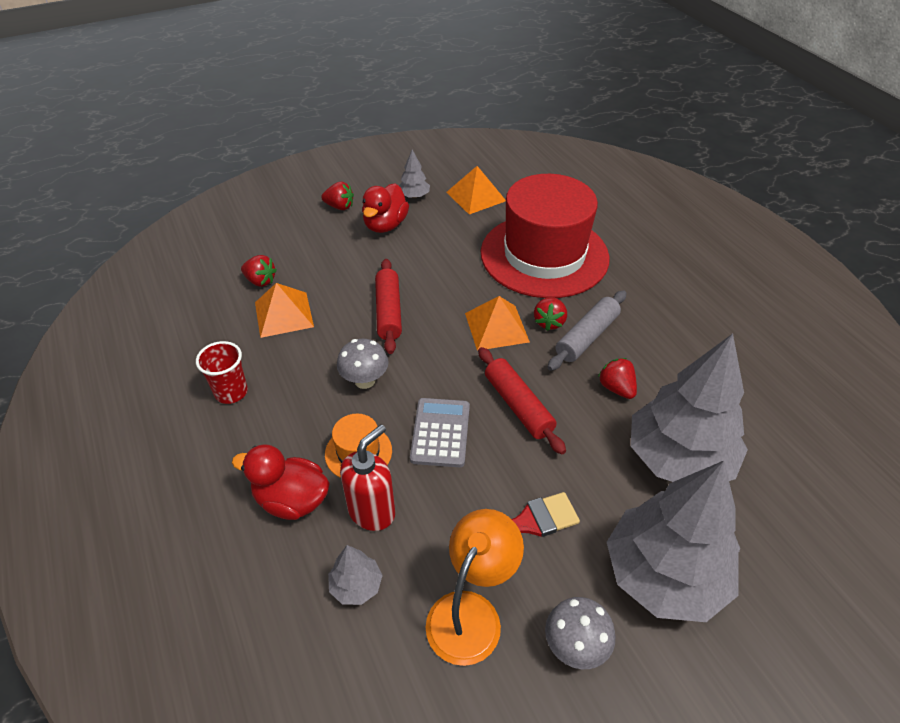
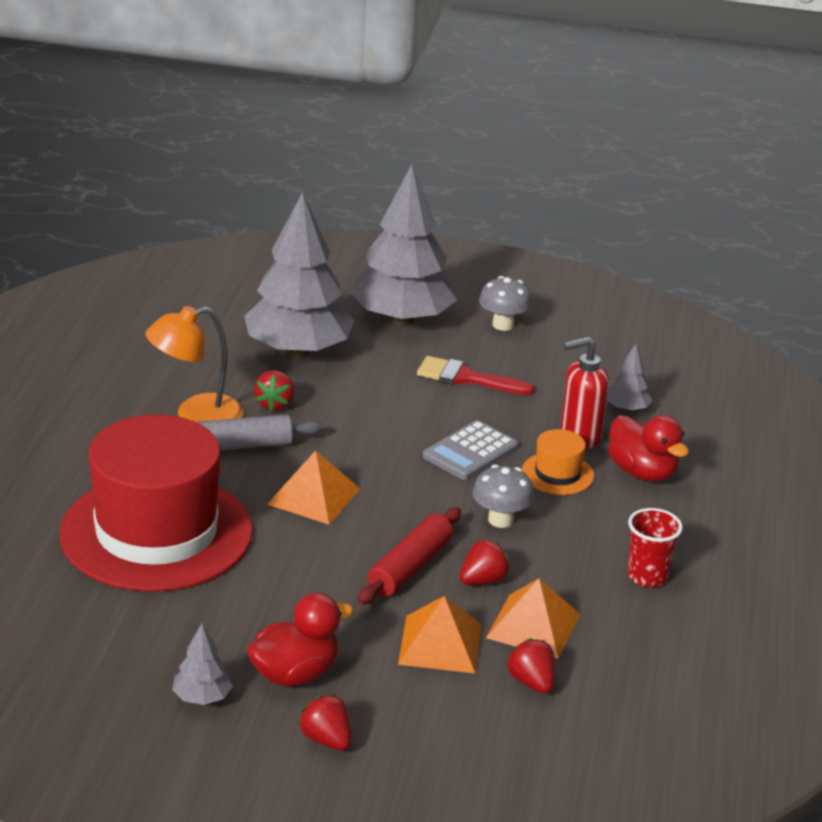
camera: 145 degrees left, 15 degrees down
orange lamp [426,509,524,666] -> orange lamp moved to [146,306,244,422]
orange pyramid [447,166,506,214] -> orange pyramid moved to [398,596,481,673]
red rolling pin [478,347,566,455] -> none
red strawberry [534,297,567,331] -> red strawberry moved to [459,539,510,585]

